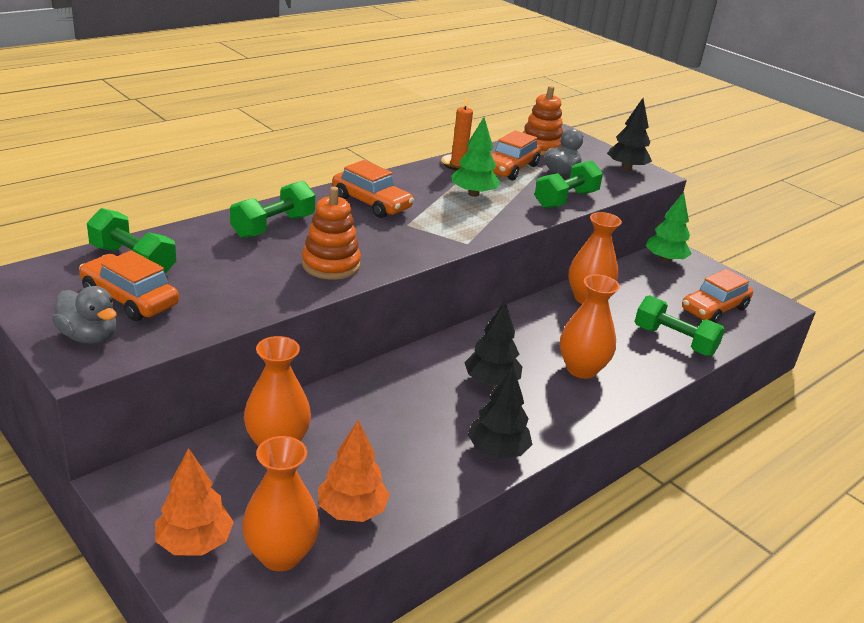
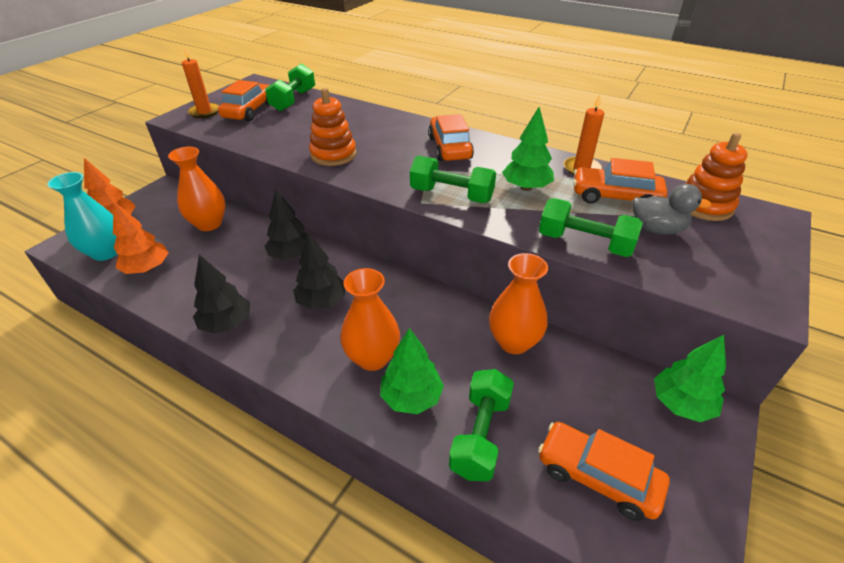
camera: 75 degrees right, 10 degrees up
grey duck [52,286,117,344] -> orange candle [182,46,219,118]
green dumbbell [230,181,315,239] -> green dumbbell moved to [410,155,496,203]
orange vase [242,436,320,571] -> turquoise vase [47,172,117,261]
orange car [332,160,414,218] -> orange car turned 150 degrees clockwise [428,114,474,161]
black tree [607,98,652,171] -> black tree moved to [264,189,308,260]
none -> green tree [380,328,444,414]

